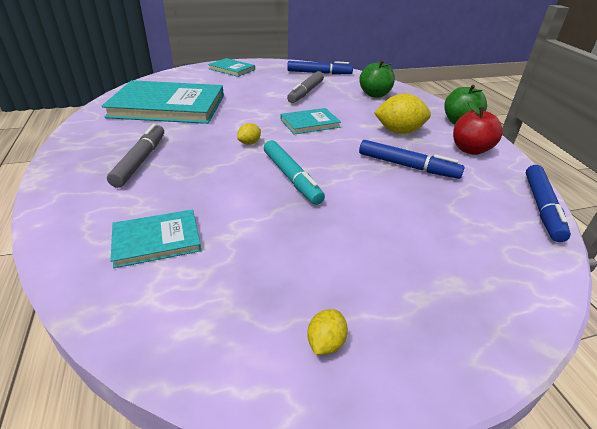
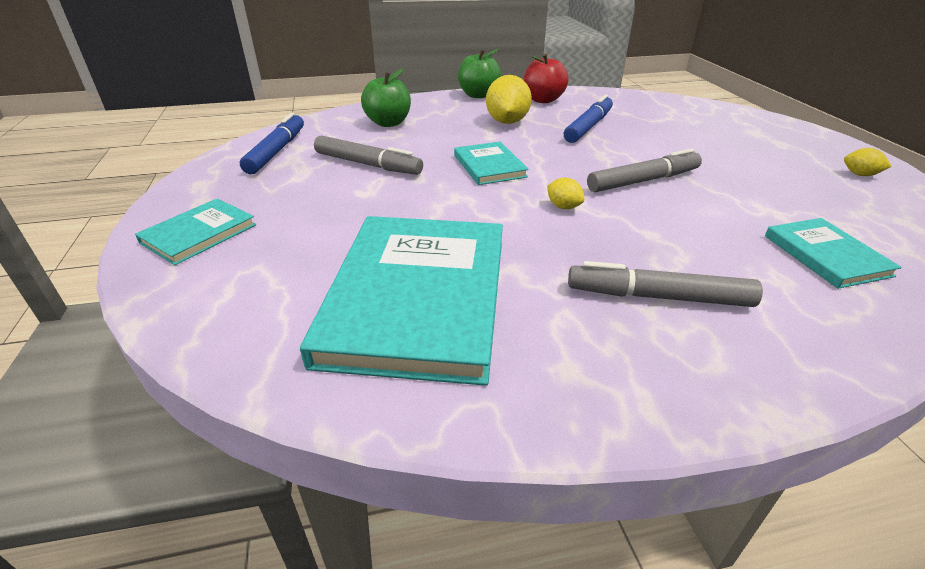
camera: 85 degrees left, 0 degrees up
turquoise marker [264,140,325,205] -> grey marker [587,149,702,192]
blue marker [526,165,571,242] -> none

